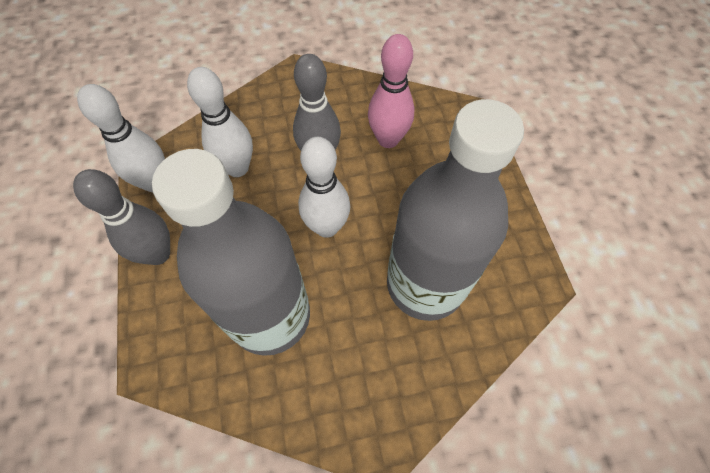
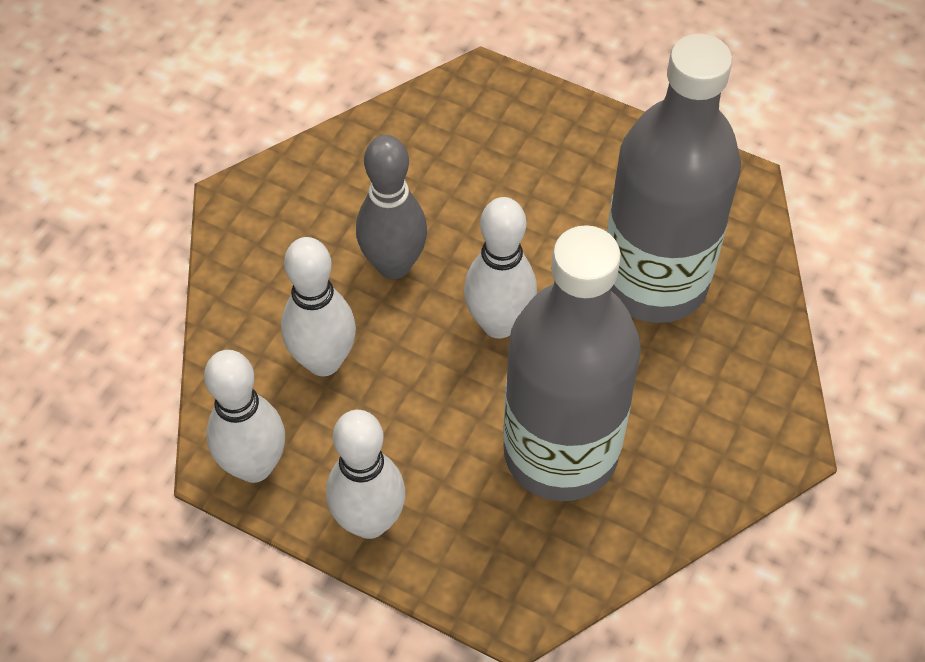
camera: 50 degrees left, 5 degrees down
grey bowling pin [73,169,170,265] -> white bowling pin [326,410,406,539]
pink bowling pin [368,34,415,148] -> none

